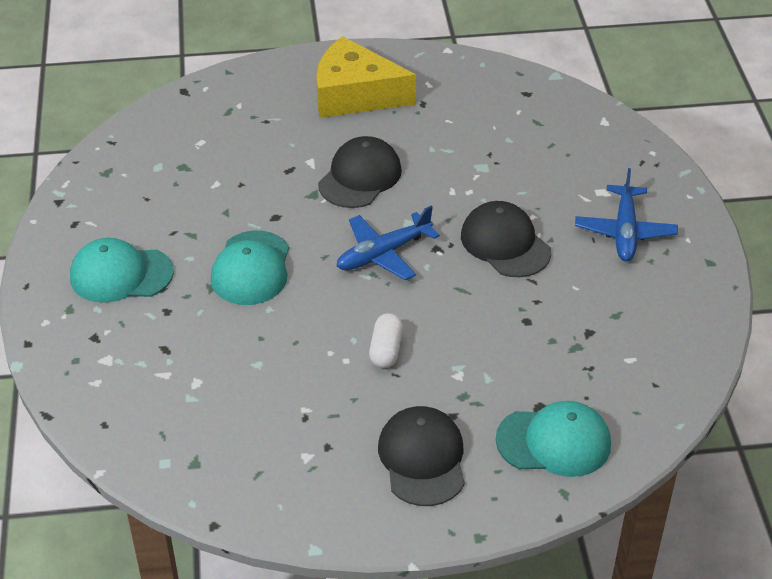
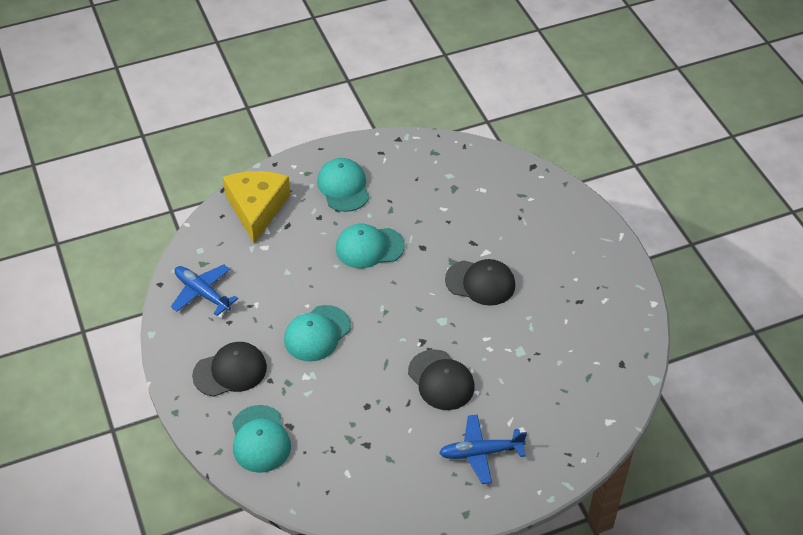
camera: 75 degrees right, 5 degrees up
yellow cheese [316,36,416,118] -> yellow cheese moved to [223,171,291,244]
blue plane [337,206,440,280] -> blue plane moved to [171,265,238,316]
white capsule [369,313,403,368] -> turquoise cap [284,305,351,361]
black cap [461,201,551,277] -> black cap turned 105 degrees clockwise [408,349,474,410]

